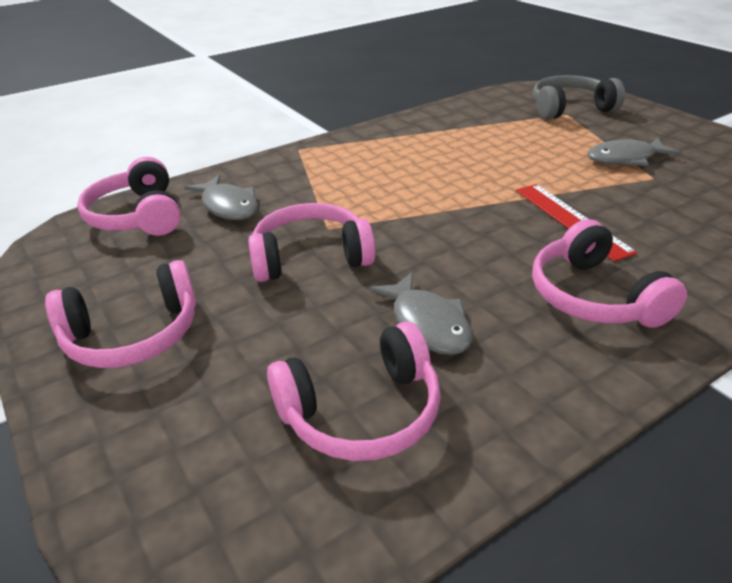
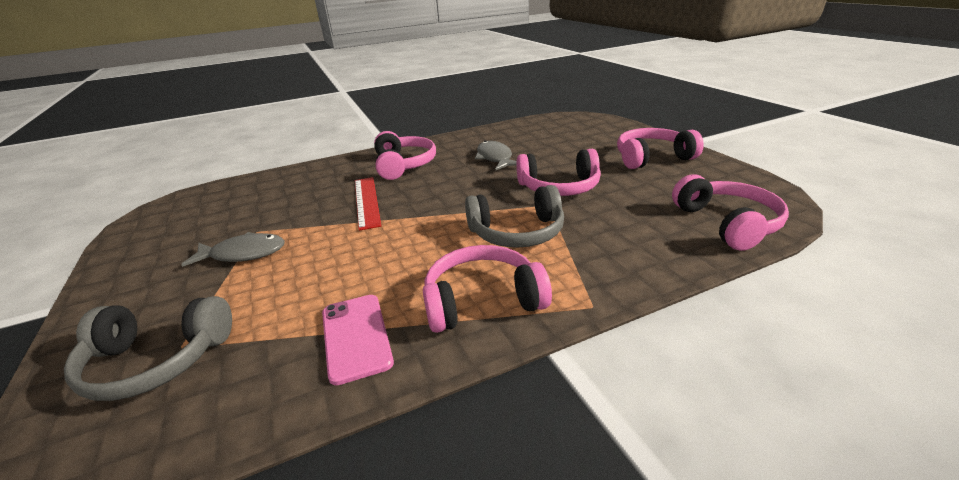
camera: 170 degrees left, 5 degrees down
grey fish [184,175,258,220] -> none
pink headphones [267,322,441,461] -> pink headphones moved to [423,245,552,333]
none -> pink phone [322,295,394,385]
none -> grey headphones [465,185,564,248]

